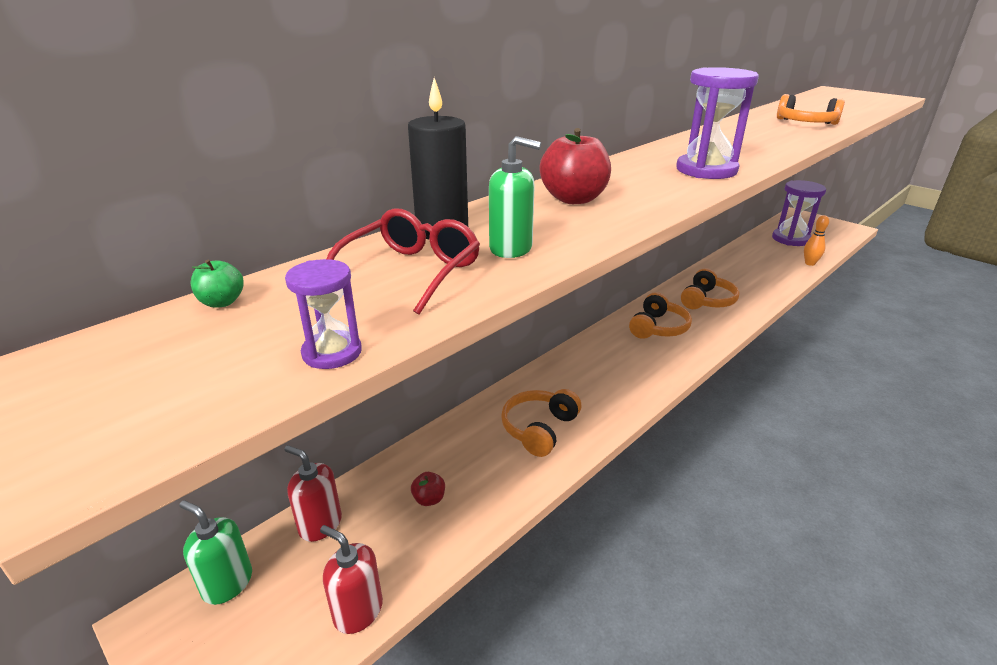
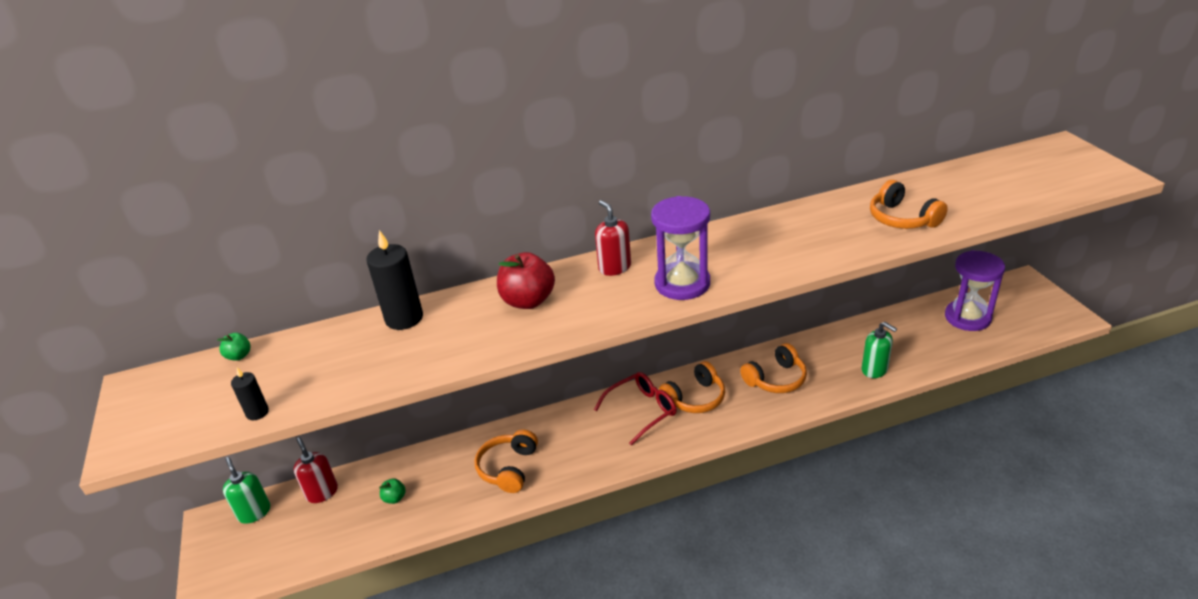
camera: 30 degrees right, 5 degrees up
purple hourglass [285,259,362,369] -> black candle [231,368,269,420]
red soap dispenser [320,525,383,634] -> red soap dispenser moved to [595,200,631,276]
red glasses [326,208,480,315] -> red glasses moved to [594,372,677,446]
red apple [411,472,445,506] -> green apple [379,478,406,504]
green soap dispenser [489,136,541,258] -> green soap dispenser moved to [862,322,897,378]
orange headphones [501,389,581,457] -> orange headphones turned 45 degrees counterclockwise [474,430,538,493]
orange bowling pin [804,215,829,266] -> none

